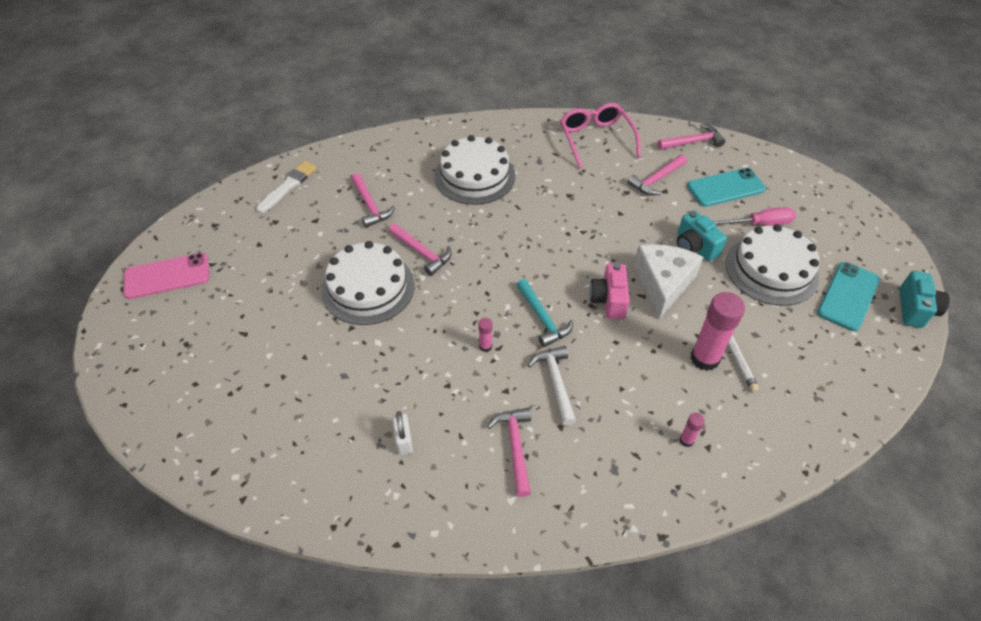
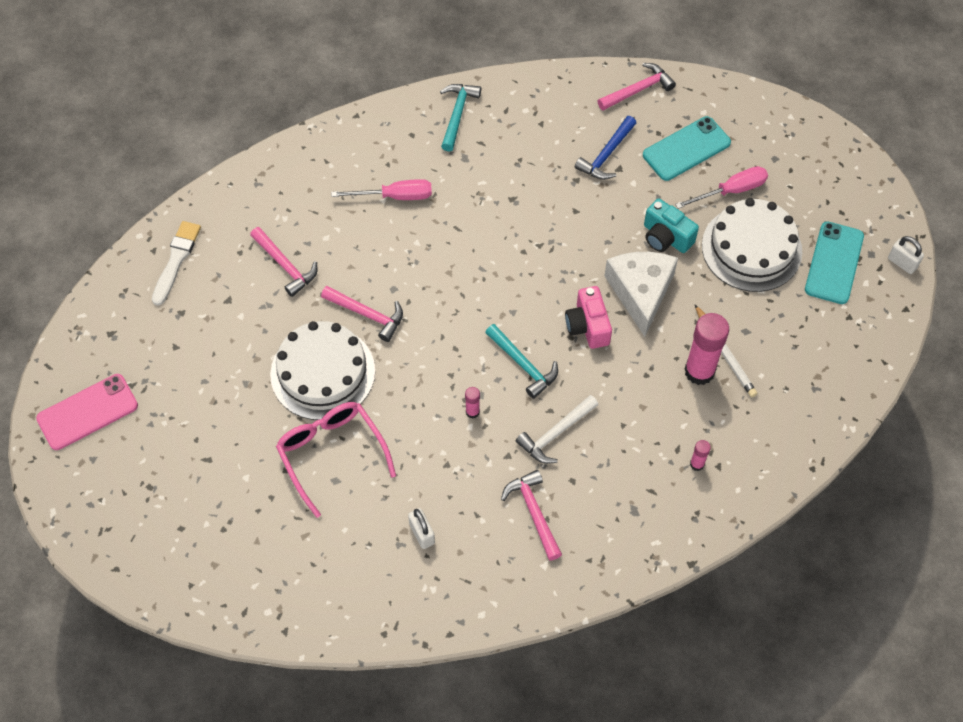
camera: 15 degrees left, 10 degrees up
white cake [435,135,515,205] -> pink screwdriver [331,179,432,200]
white hammer [528,346,576,426] -> white hammer turned 105 degrees counterclockwise [516,395,598,464]
pink glasses [560,103,641,169] -> pink glasses moved to [276,402,396,518]
pink hammer [627,154,687,196] -> blue hammer [575,116,636,180]
turquoise camera [899,271,950,328] -> white padlock [888,236,924,274]
none -> turquoise hammer [440,84,481,151]

